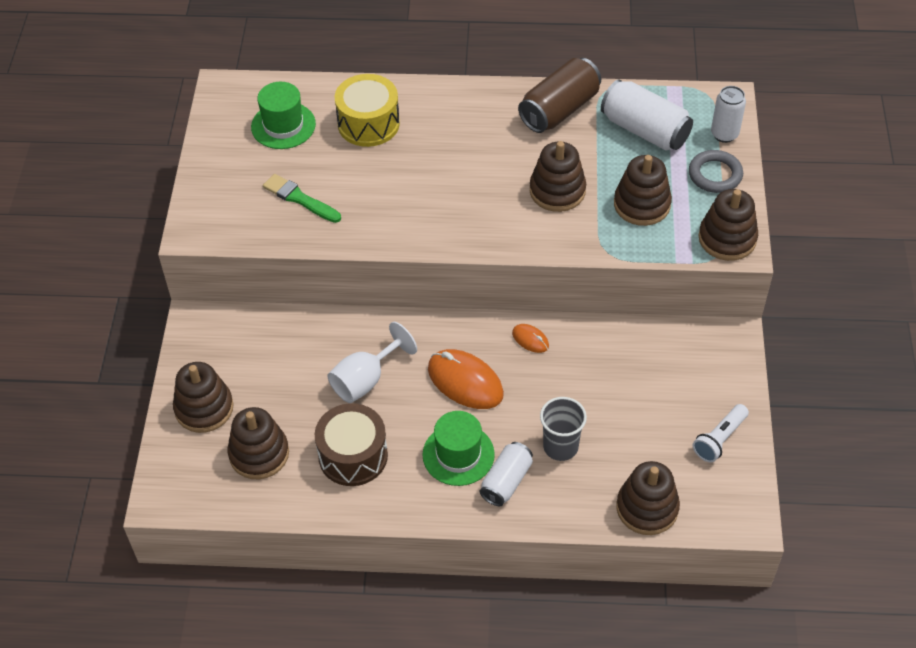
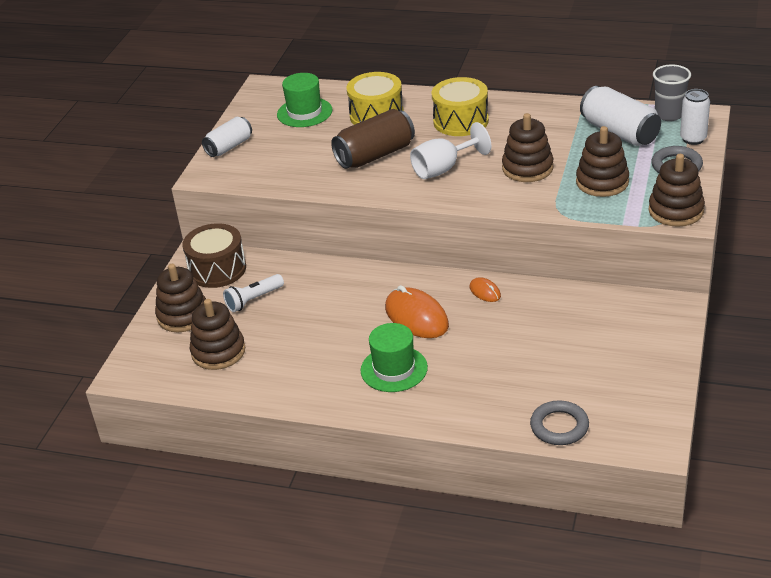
camera: 15 degrees right, 15 degrees down
green brush [263,174,341,223] -> none
brown drum [315,403,388,486] -> brown drum moved to [182,223,246,288]
white goblet [327,322,417,403] -> white goblet moved to [410,122,491,179]
white can [480,442,533,506] -> white can moved to [202,117,252,157]
brown can [518,58,601,133] -> brown can moved to [331,109,415,169]
grey cup [540,397,587,461] -> grey cup moved to [653,64,691,121]
brown stacking toy [617,461,680,535] -> grey ring [530,400,589,445]
white flashlight [693,404,749,462] -> white flashlight moved to [223,274,284,312]
none -> yellow drum [432,77,489,136]

